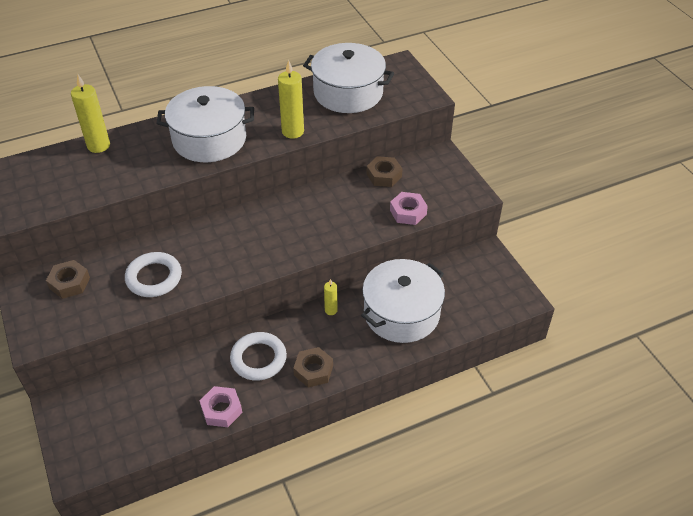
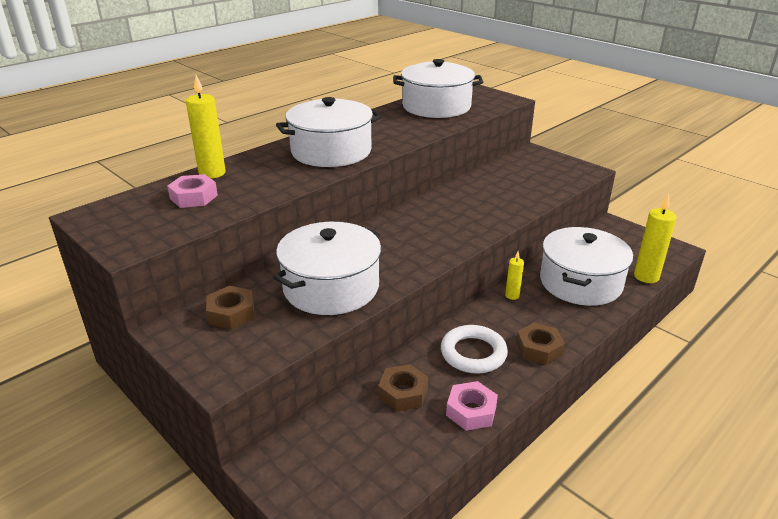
camera: 20 degrees left, 15 degrees down
white ring [125,252,182,297] -> white pot [273,222,381,315]
yellow candle [278,60,304,139] -> yellow candle moved to [634,194,677,283]
brown nut [367,156,403,187] -> brown nut moved to [378,364,428,412]
pink nut [390,192,428,225] -> pink nut moved to [167,174,218,208]

